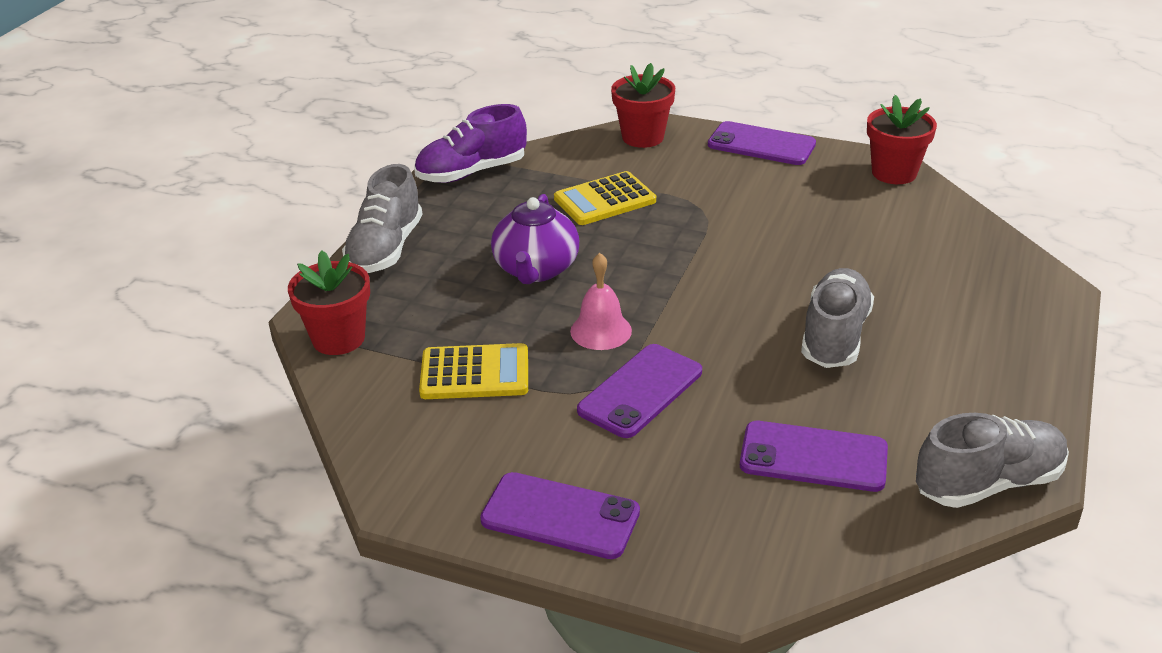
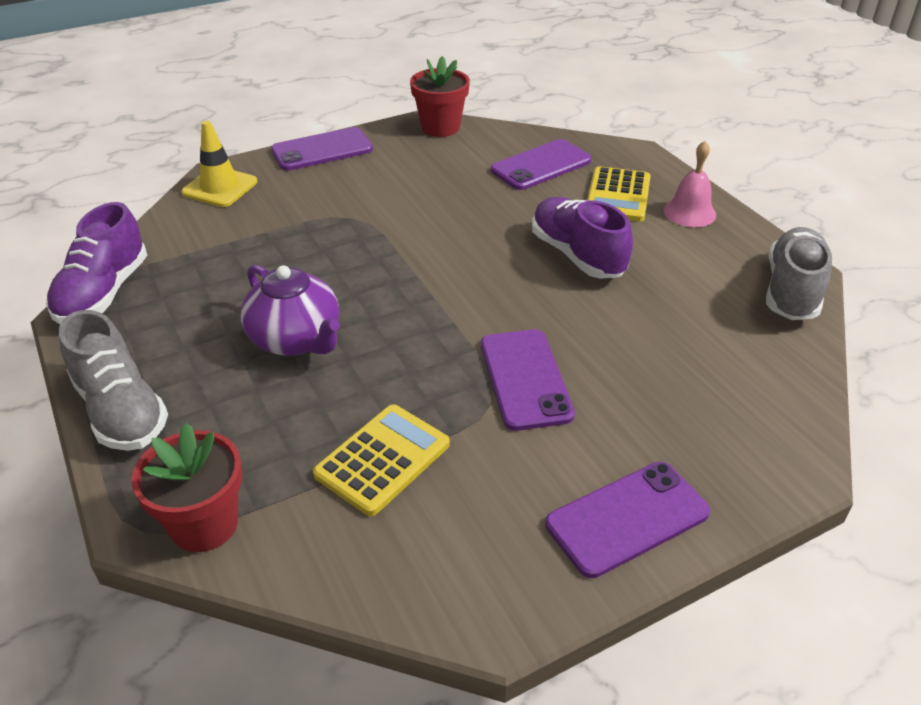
camera: 50 degrees left, 5 degrees up
yellow calculator [554,171,656,225] -> yellow calculator moved to [587,166,651,222]
pink bell [570,253,632,350] -> pink bell moved to [664,141,716,227]
red flower pot [611,63,676,148] -> yellow traffic cone [181,120,257,207]
purple phone [740,421,888,492] -> purple phone moved to [491,139,591,190]
grey shoe [801,268,874,368] -> purple shoe [532,197,633,279]

